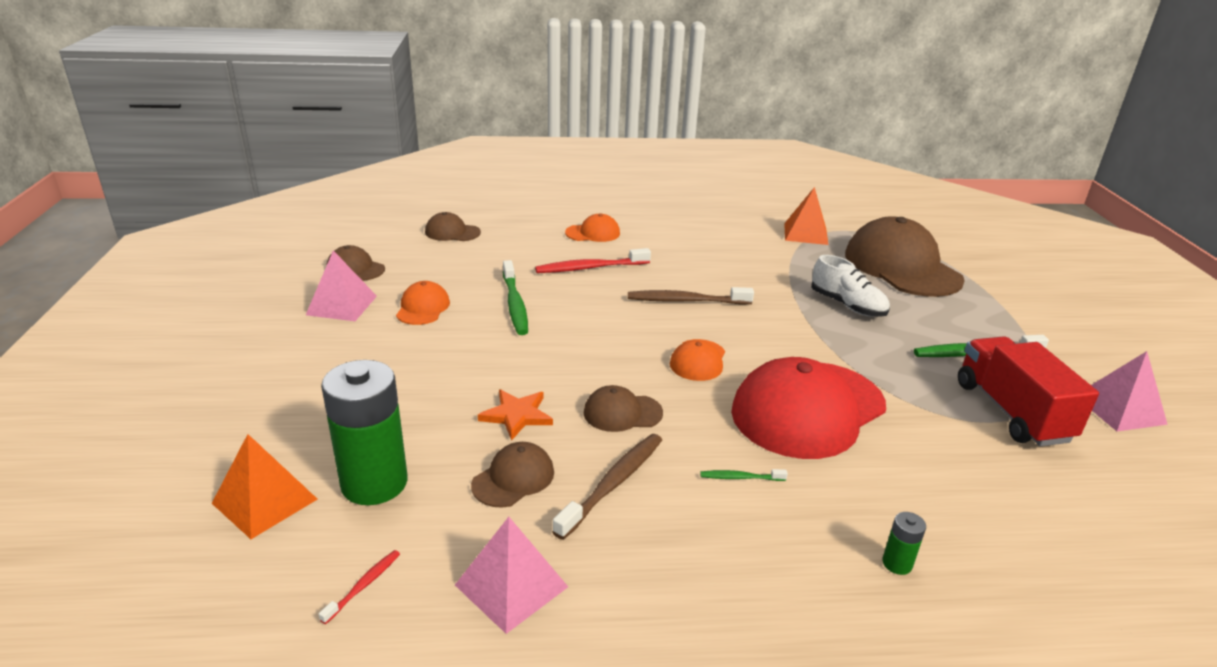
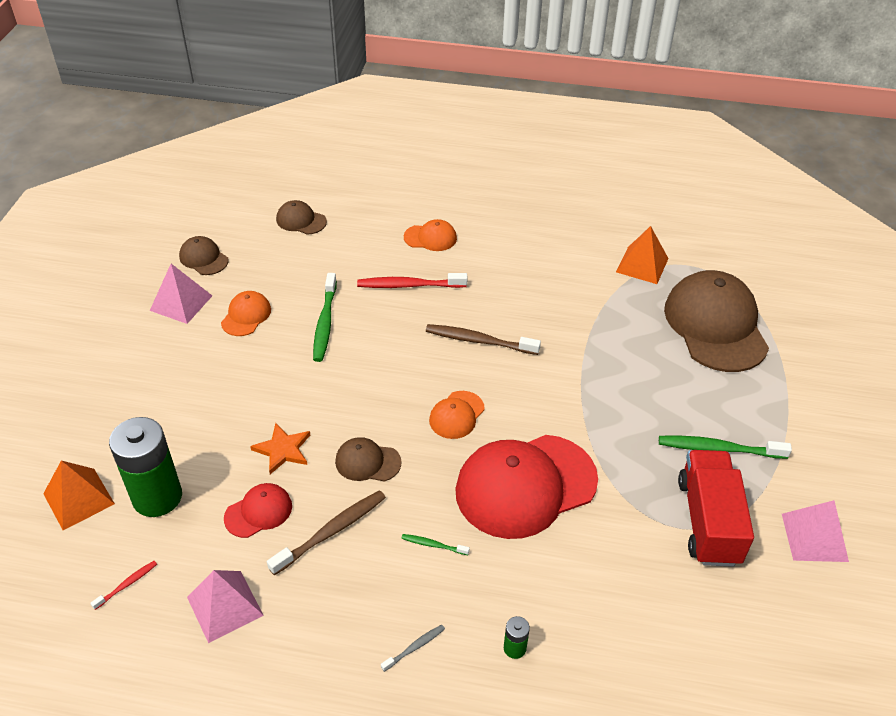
camera: 15 degrees right, 15 degrees up
brown cap [471,442,554,508] -> red cap [224,483,292,538]
white shoe [811,255,890,317] -> none
none -> grey toothbrush [381,625,445,672]

